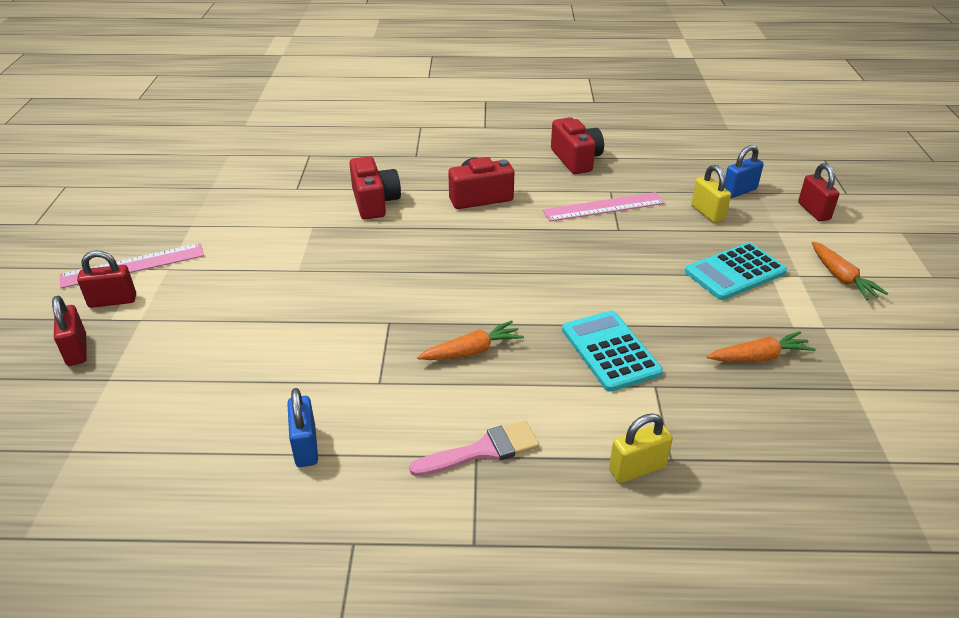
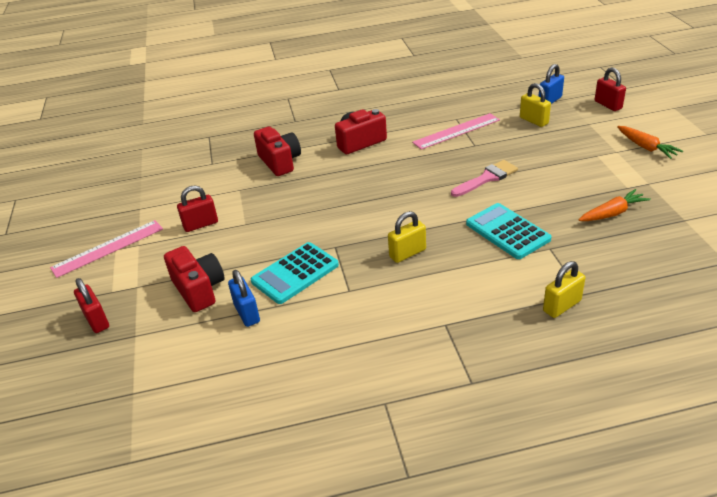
camera: 10 degrees left, 0 degrees up
red padlock [77,250,136,308] -> red padlock moved to [177,185,218,232]
blue padlock [287,388,318,467] -> blue padlock moved to [228,270,260,327]
pink brush [409,421,539,476] -> pink brush moved to [451,160,518,197]
orange carrot [417,320,524,360] -> yellow padlock [388,211,426,263]
red camera [551,117,604,174] -> red camera moved to [164,246,224,312]
turquoise calculator [685,242,787,300] -> turquoise calculator moved to [251,242,339,304]

